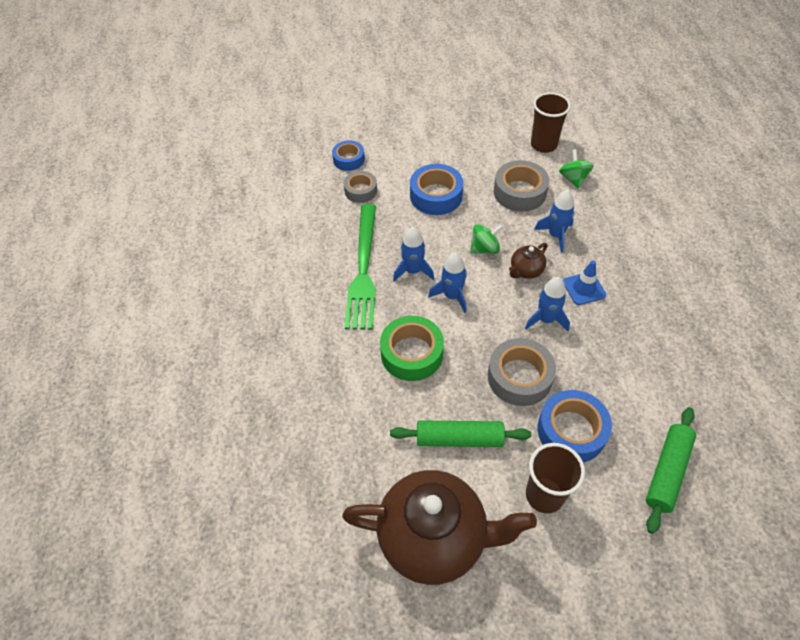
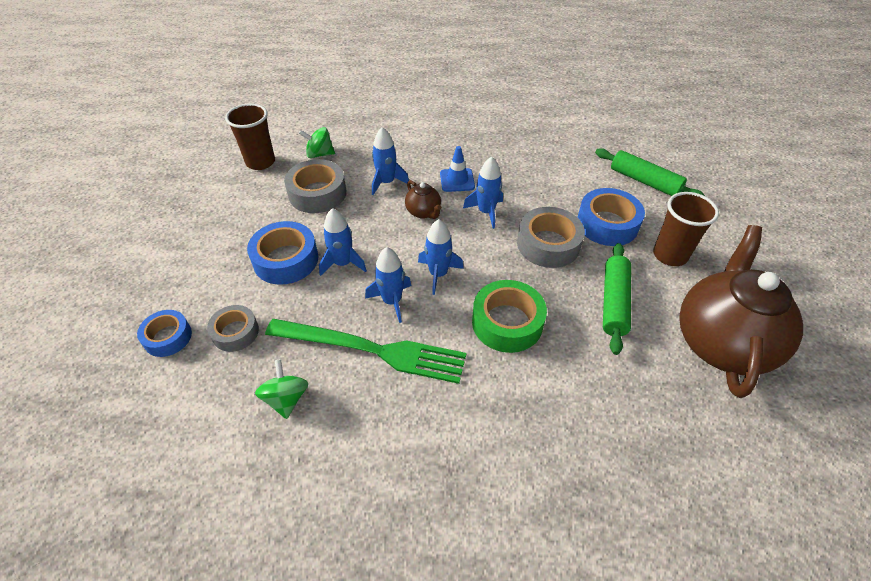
camera: 80 degrees left, 5 degrees down
green spinning top [470,224,503,254] -> green spinning top moved to [255,359,308,419]
none -> blue rocket [319,208,367,276]

